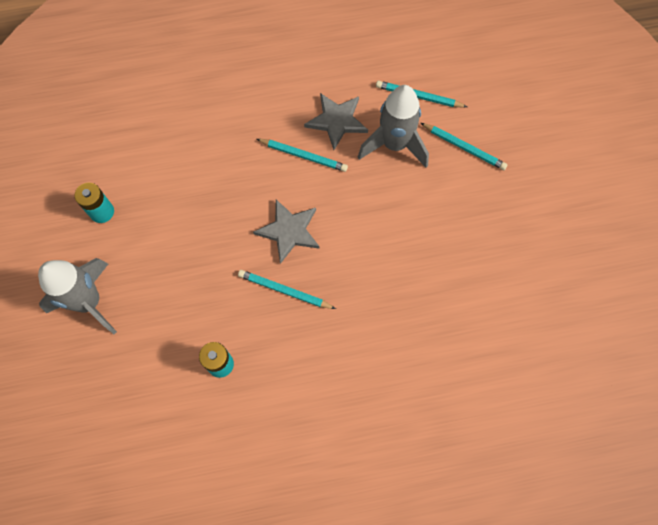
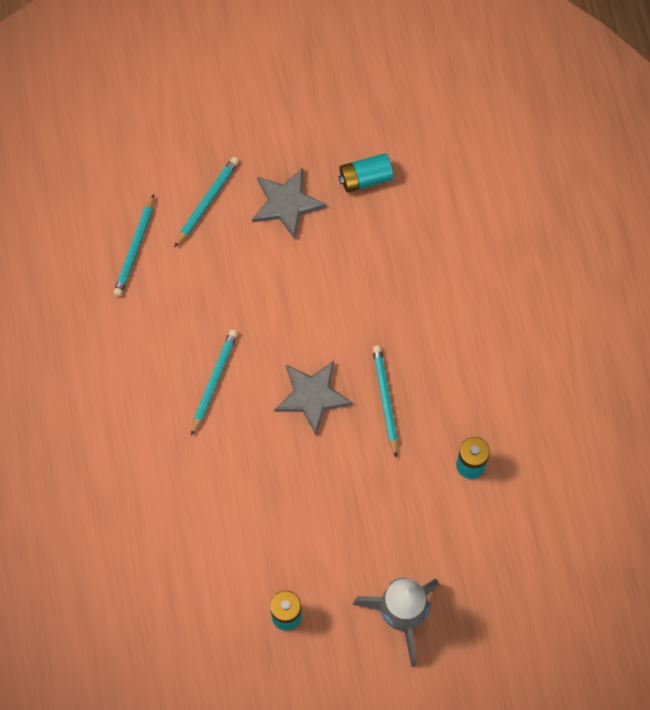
camera: 90 degrees left, 0 degrees up
turquoise pencil [238,270,336,309] -> turquoise pencil turned 150 degrees clockwise [373,345,398,458]
grey star [304,93,368,150] -> grey star moved to [252,168,327,239]
grey rocket [358,85,429,168] -> none
none -> turquoise battery [339,153,394,192]

